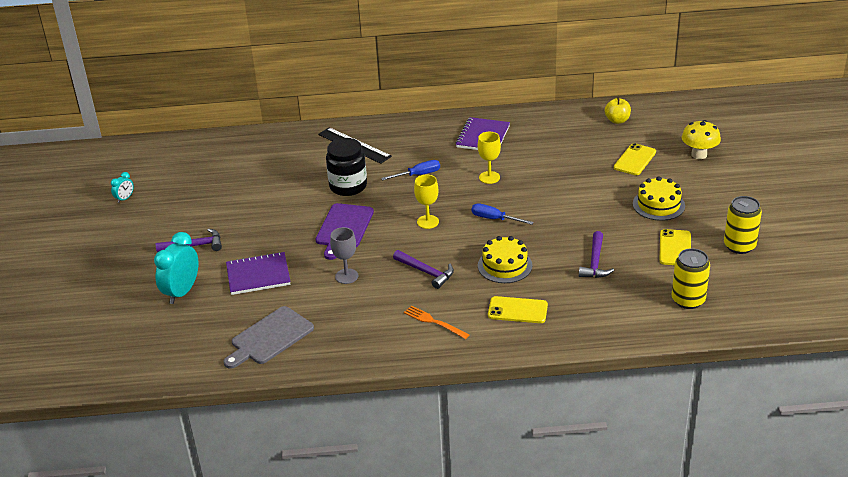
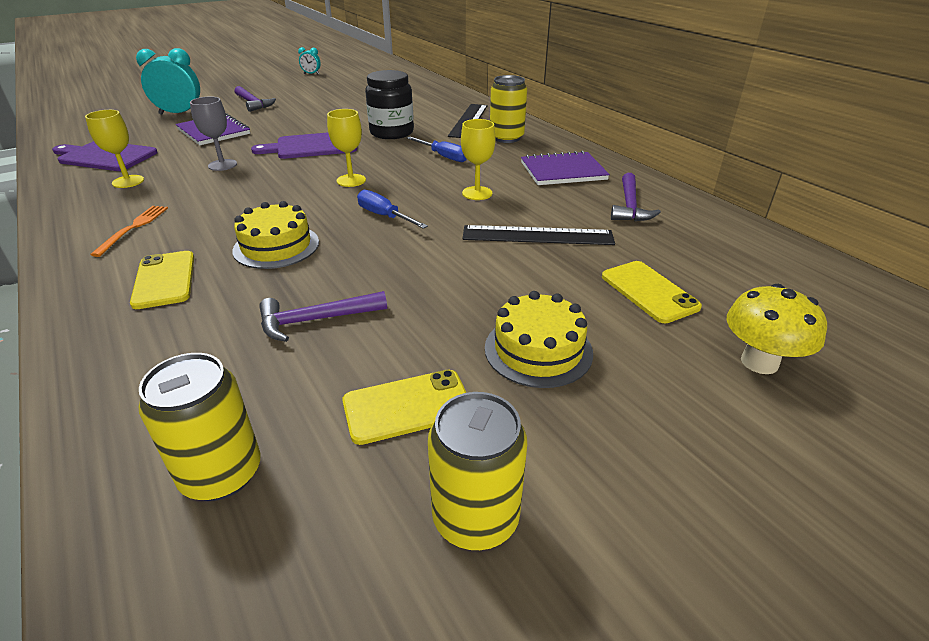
camera: 60 degrees right, 0 degrees up
grey cutting board [224,306,314,369] -> purple cutting board [52,141,158,171]
purple hammer [393,250,454,289] -> purple hammer moved to [611,173,661,221]
blue screwdriver [472,203,534,225] -> blue screwdriver turned 45 degrees counterclockwise [357,190,428,229]
yellow apple [605,97,631,124] -> none
yellow phone [614,143,656,175] -> yellow phone turned 60 degrees clockwise [602,261,702,323]
none -> yellow goblet [85,110,144,188]
none -> black ruler [462,225,615,245]
none -> yellow can [490,75,527,143]

